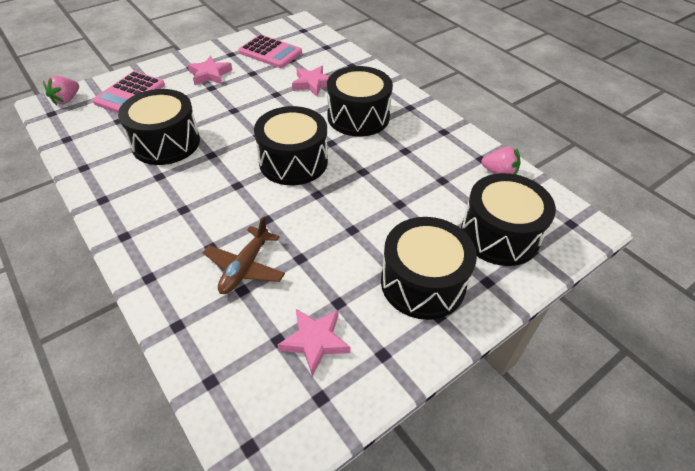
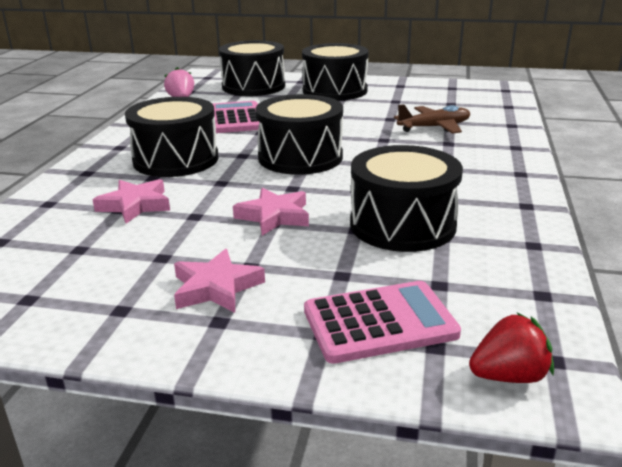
camera: 130 degrees left, 20 degrees down
pink strawberry [43,76,79,105] -> red strawberry [469,313,554,383]
pink calculator [238,35,302,68] -> pink calculator moved to [213,101,259,133]
pink star [278,309,350,376] -> pink star moved to [233,187,309,236]

